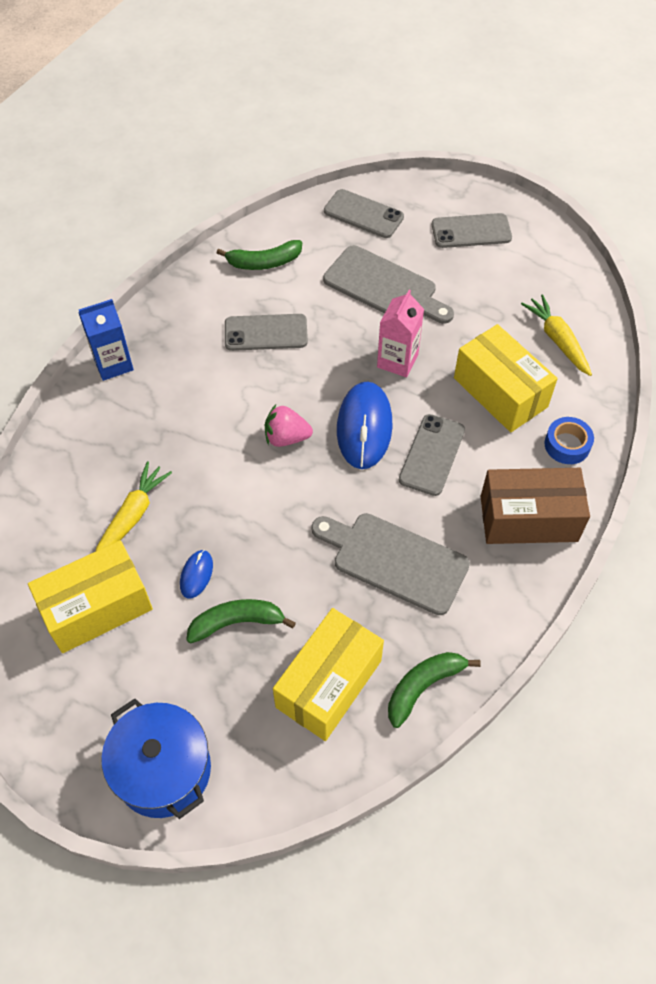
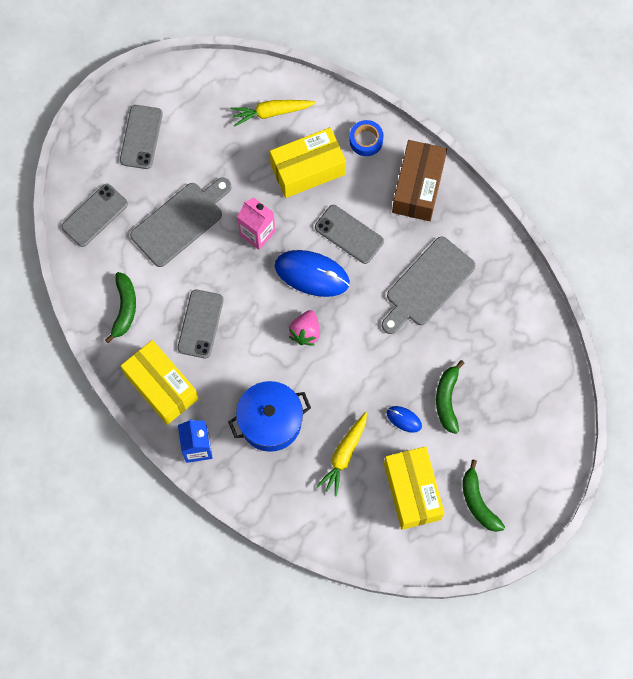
camera: 75 degrees left, 15 degrees up
yellow carrot [95,461,172,552] -> yellow carrot turned 105 degrees counterclockwise [316,412,367,496]
blue pot [101,698,211,819] -> blue pot moved to [228,381,311,452]
yellow box [273,608,384,741] -> yellow box moved to [121,340,199,425]
green banana [388,652,481,728] -> green banana moved to [462,460,505,532]

